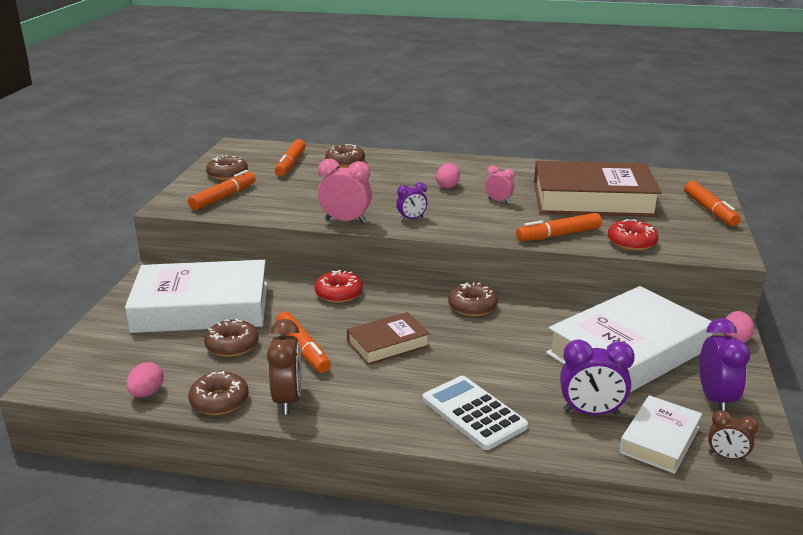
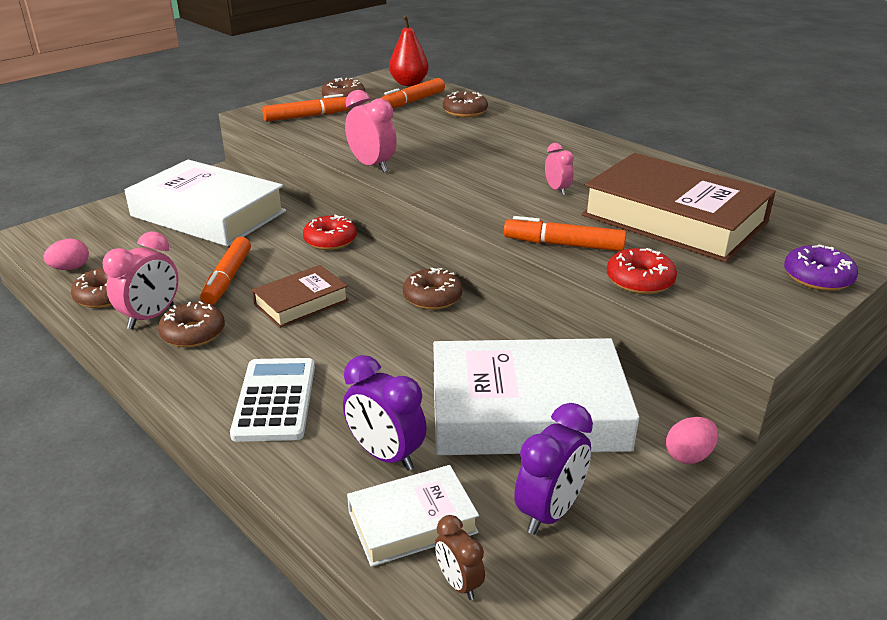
camera: 35 degrees right, 5 degrees up
brown donut [204,319,258,357] -> brown donut moved to [158,301,225,347]
brown clock [267,319,302,415] -> pink clock [103,231,178,329]
brown book [347,312,430,365] -> brown book turned 45 degrees counterclockwise [252,265,349,328]
purple clock [396,182,427,221] -> none
pink egg [436,163,460,188] -> none
orange marker [684,181,740,226] -> purple donut [784,244,858,291]
none -> red pear [389,16,429,86]

